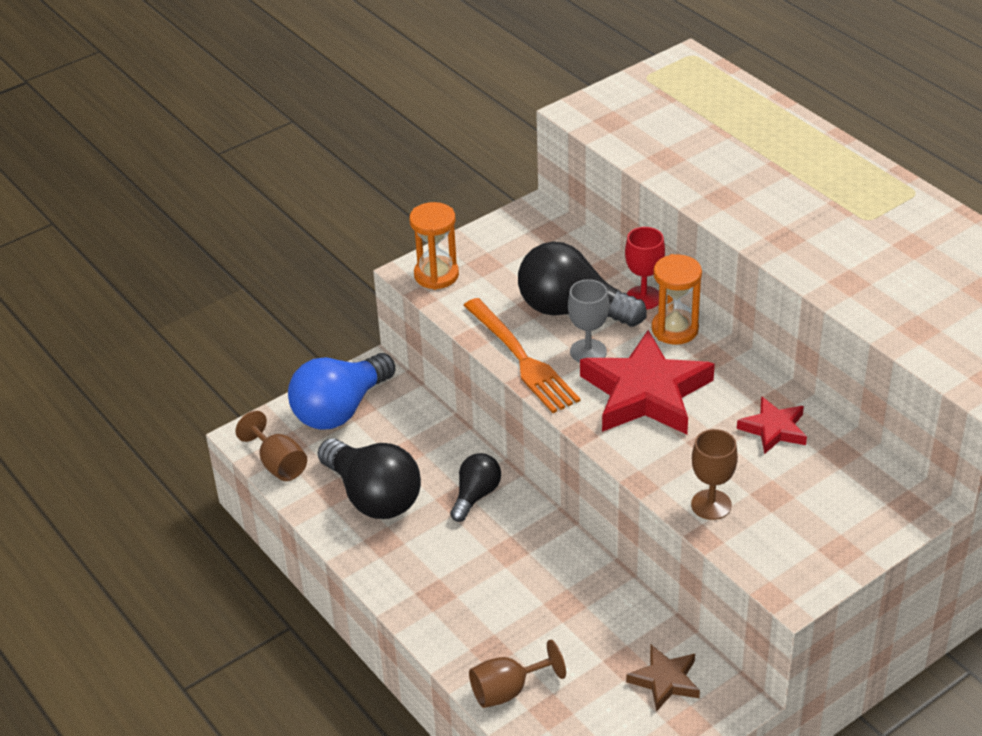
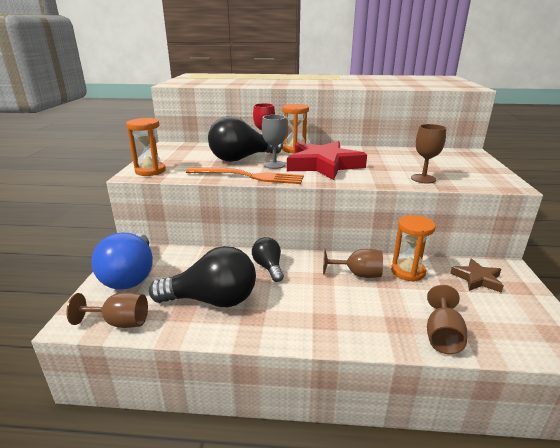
camera: 50 degrees left, 15 degrees down
red star [737,396,807,454] -> none
none -> brown goblet [323,248,383,278]
none -> orange hourglass [391,215,436,282]

